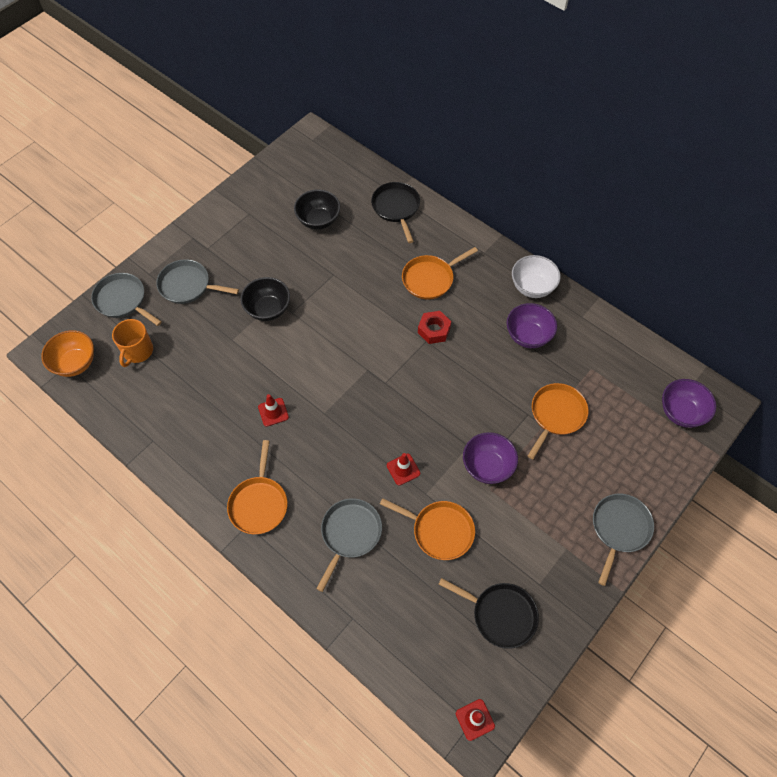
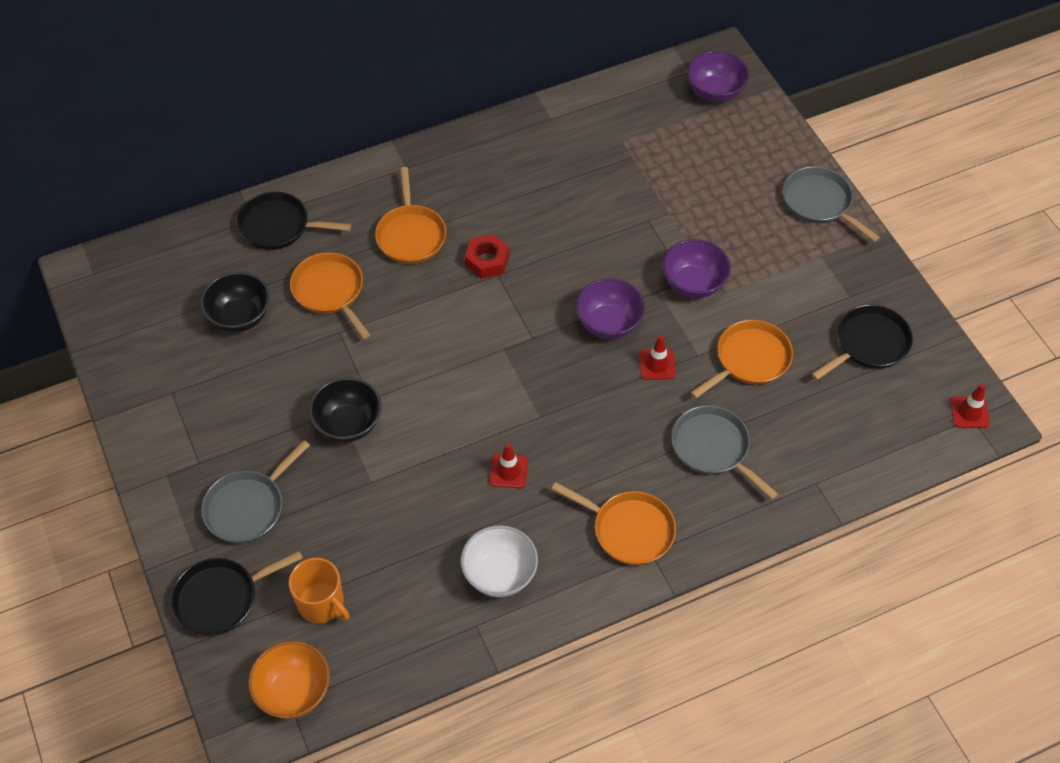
camera: 65 degrees left, 5 degrees down
grey pan [91,273,162,326] -> black pan [171,551,303,636]
purple bowl [507,303,557,348] -> purple bowl moved to [576,278,645,339]
white bowl [512,255,561,298] -> white bowl moved to [461,525,538,597]
orange pan [528,383,589,459] -> orange pan moved to [290,252,370,339]

